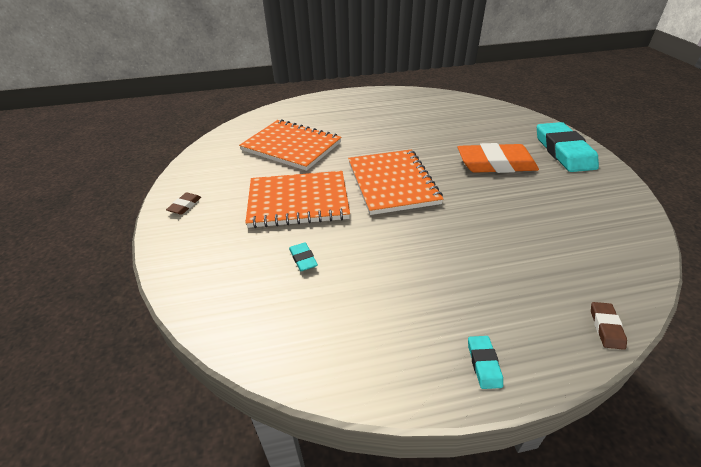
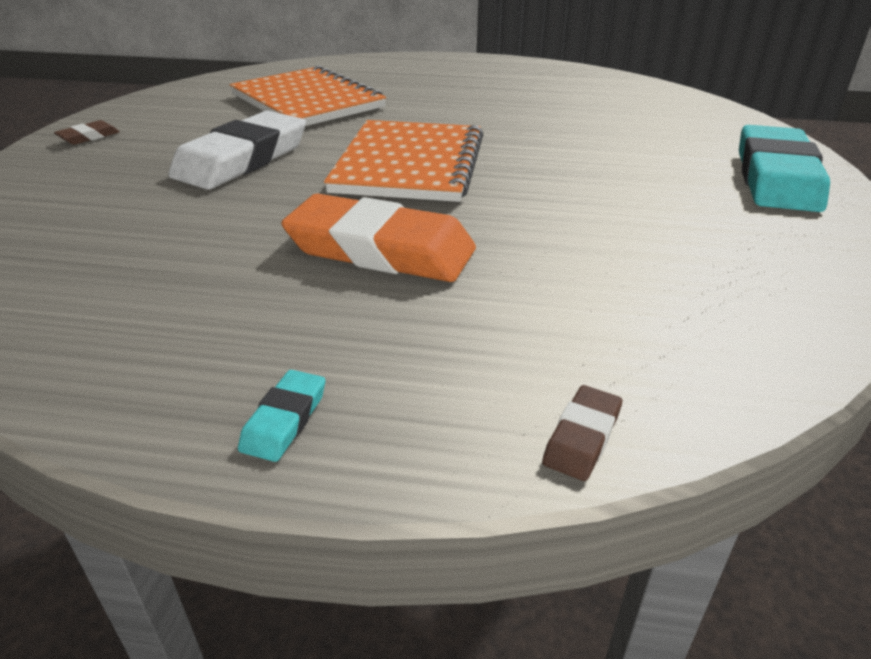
camera: 20 degrees right, 5 degrees down
orange notebook [245,171,350,228] -> white eraser [168,111,306,190]
turquoise eraser [289,242,318,271] -> none
orange eraser [457,143,539,173] -> orange eraser moved to [281,194,476,282]

